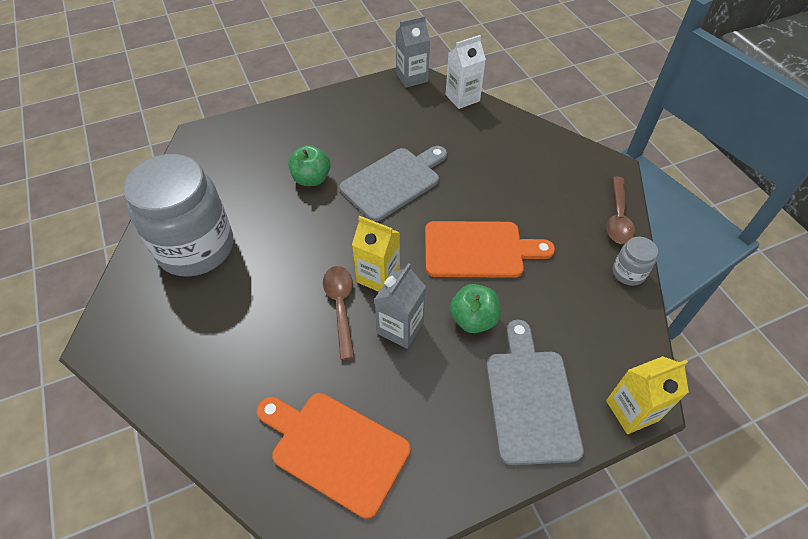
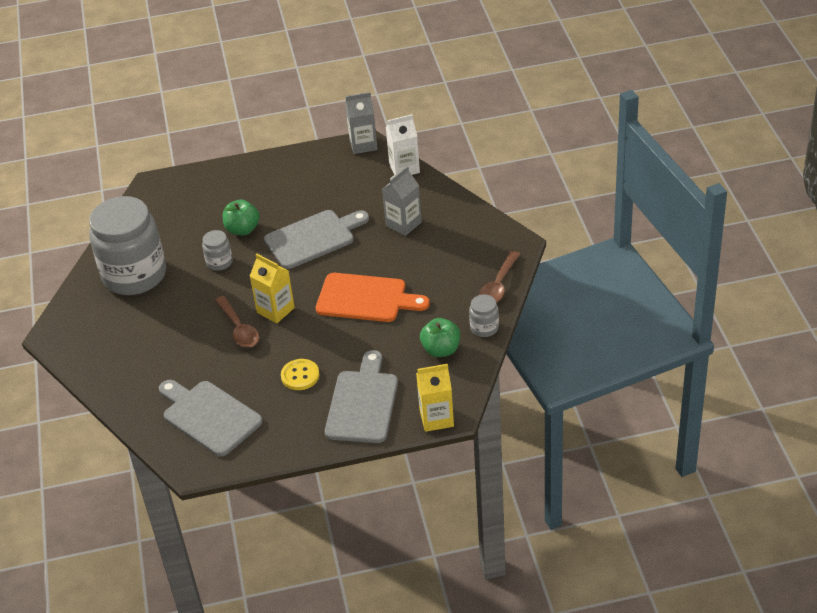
camera: 15 degrees right, 10 degrees down
orange cutting board [257,393,411,519] -> grey cutting board [159,380,263,457]
brown spoon [323,266,355,360] -> brown spoon turned 150 degrees clockwise [215,296,259,347]
grey carton [374,263,426,348] -> grey carton moved to [382,166,422,236]
green apple [450,284,501,333] -> green apple moved to [420,318,460,357]
none -> grey jar [202,230,233,271]
none -> yellow button [281,359,319,390]

